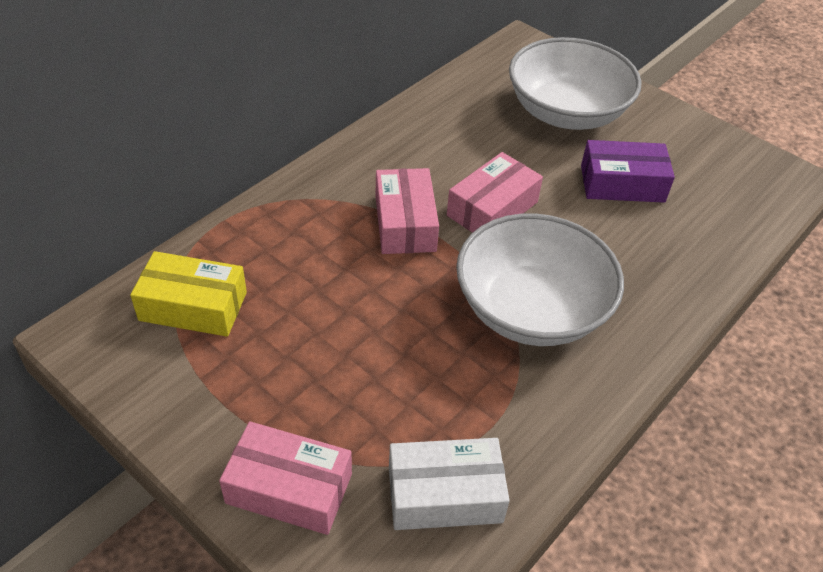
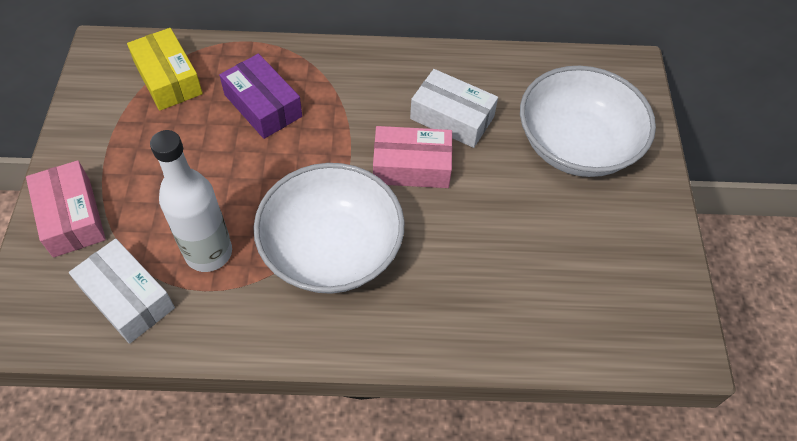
camera: 50 degrees right, 10 degrees up
pink box [376,168,439,254] -> none
purple box [581,140,675,203] -> purple box moved to [219,54,302,139]
none -> white bottle [150,130,232,272]
none -> white box [410,69,498,148]

